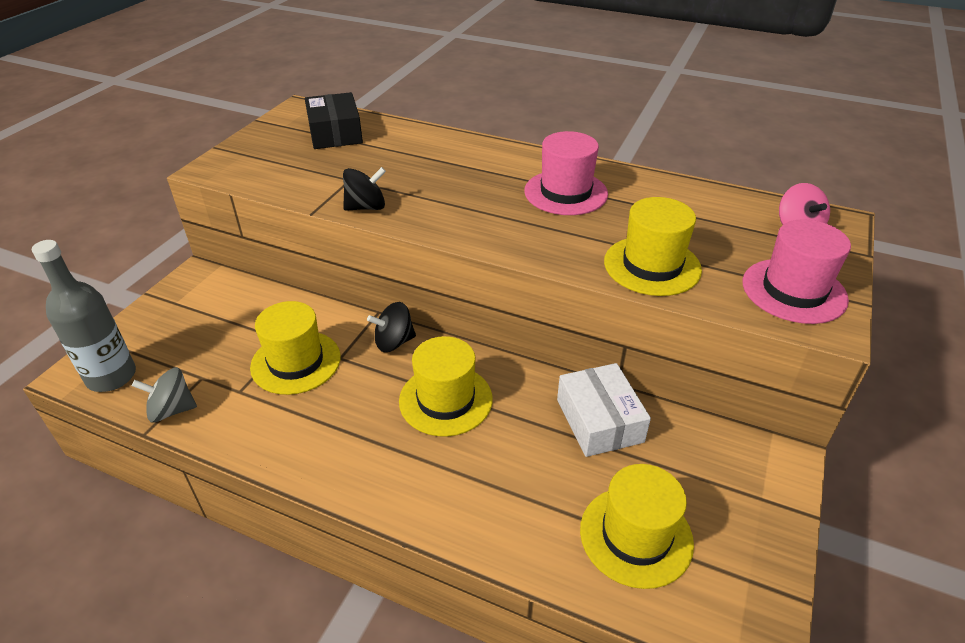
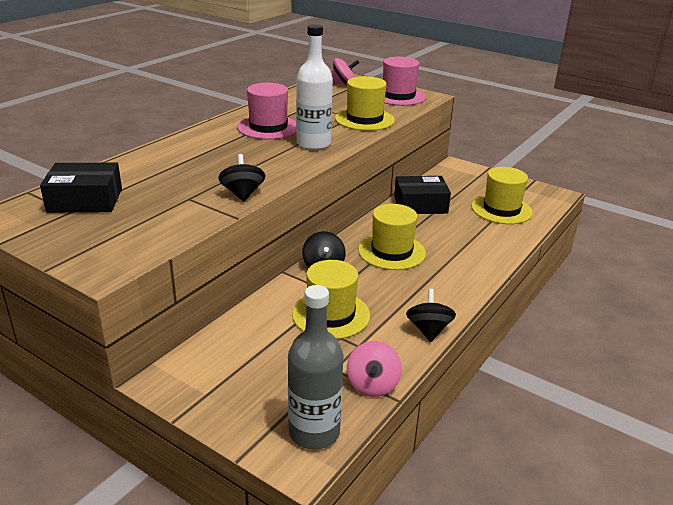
camera: 80 degrees left, 10 degrees down
grey spinning top [132,367,197,422] -> pink spinning top [347,341,402,397]
white box [557,363,651,457] -> black box [394,176,451,214]
none -> white bottle [296,24,333,150]
none -> black spinning top [406,289,456,342]

